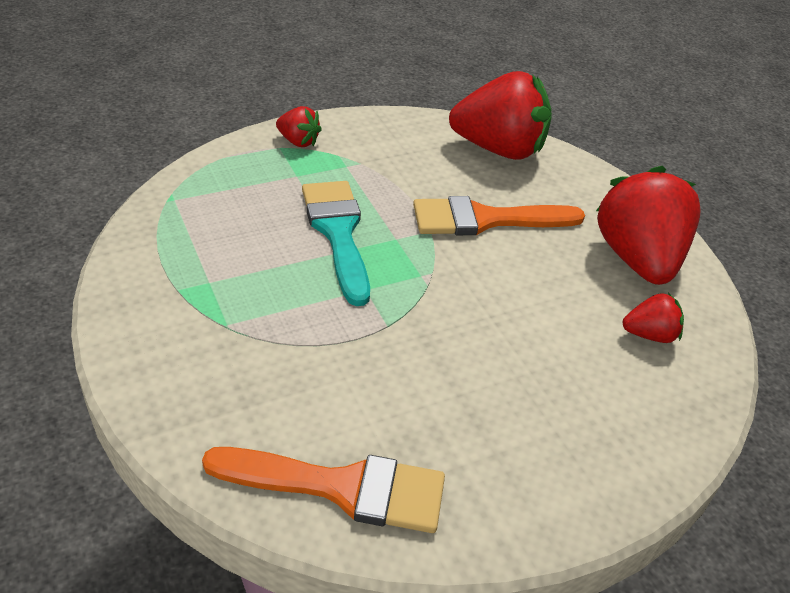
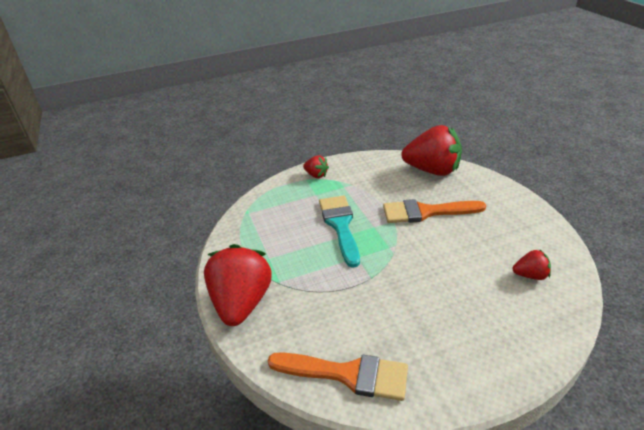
camera: 10 degrees right, 5 degrees down
red strawberry [596,166,701,285] -> red strawberry moved to [204,244,272,326]

